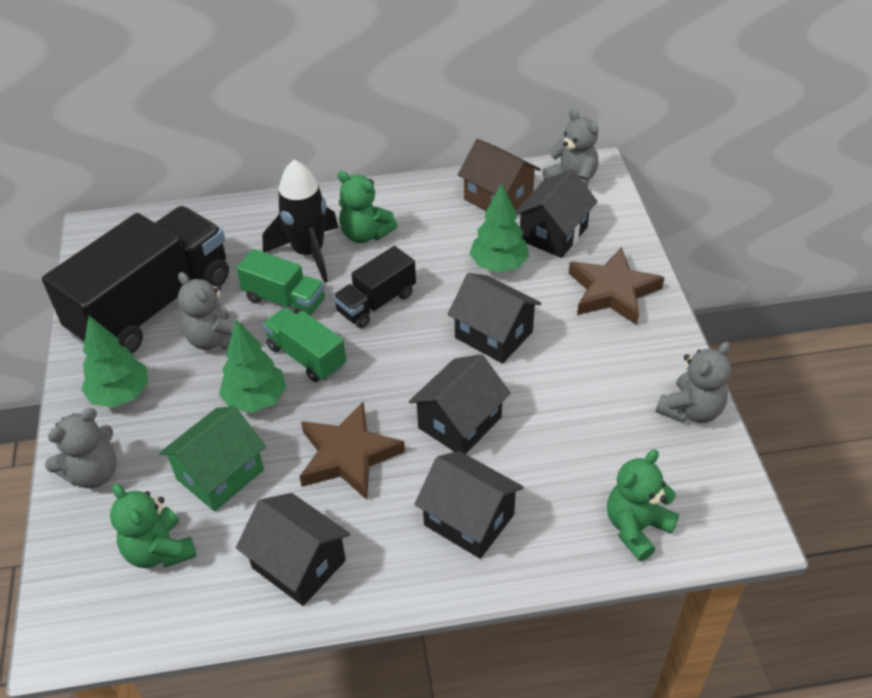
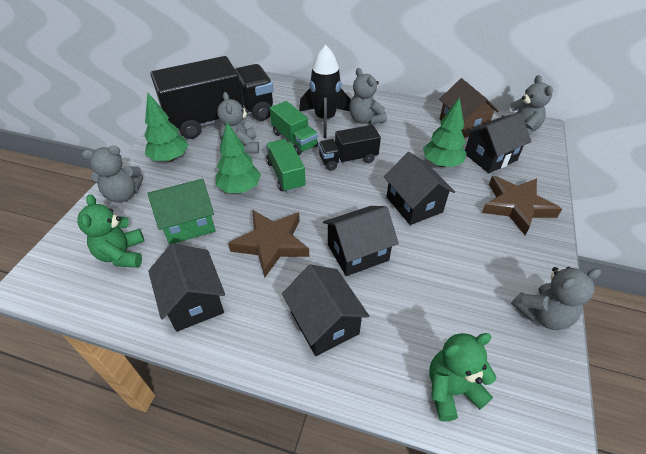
camera: 25 degrees right, 0 degrees up
green teddy bear [337,171,397,243] -> grey teddy bear [349,68,387,125]

